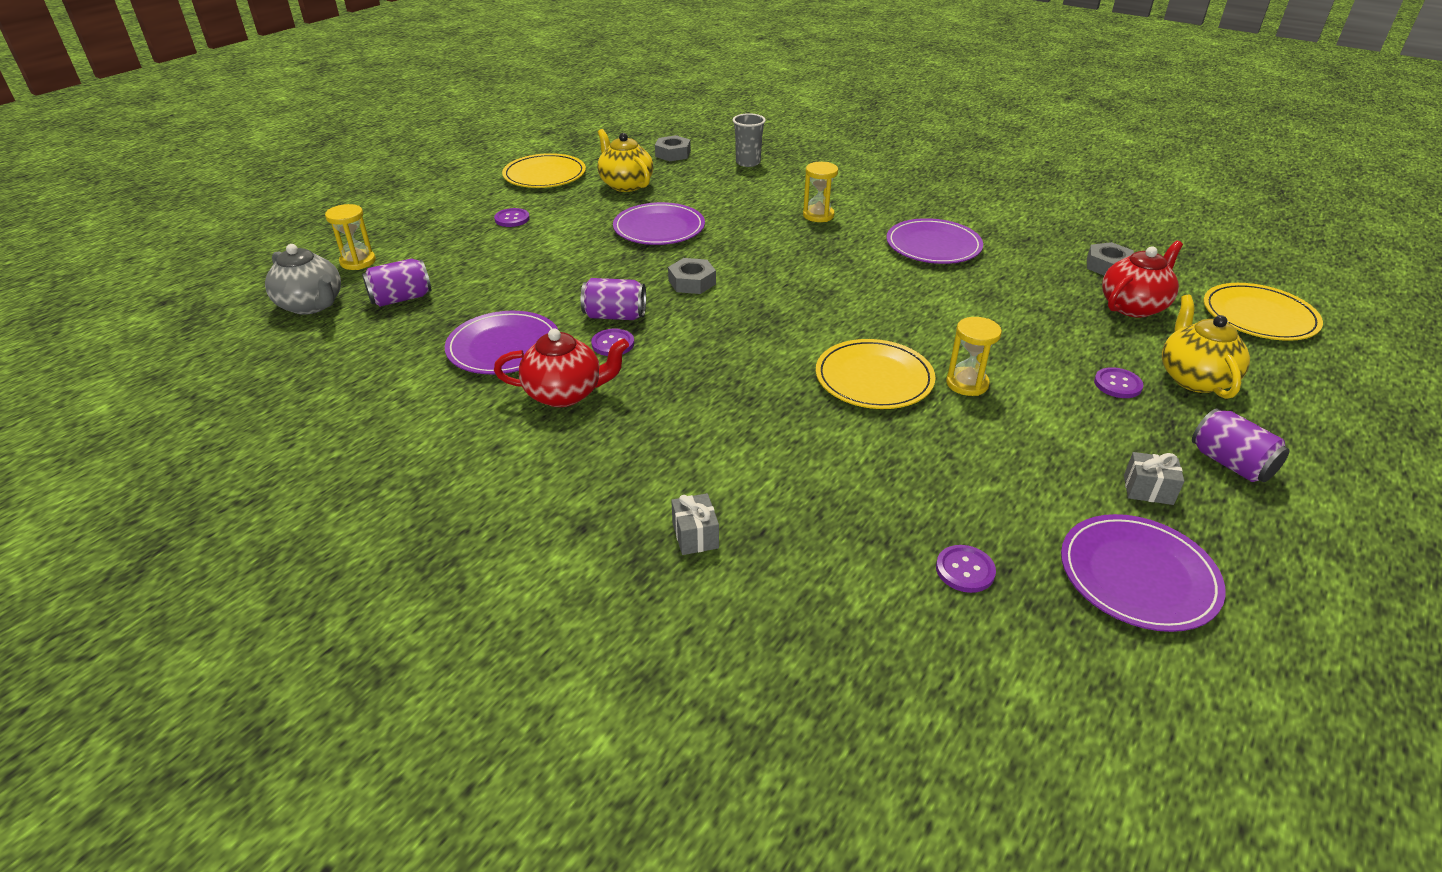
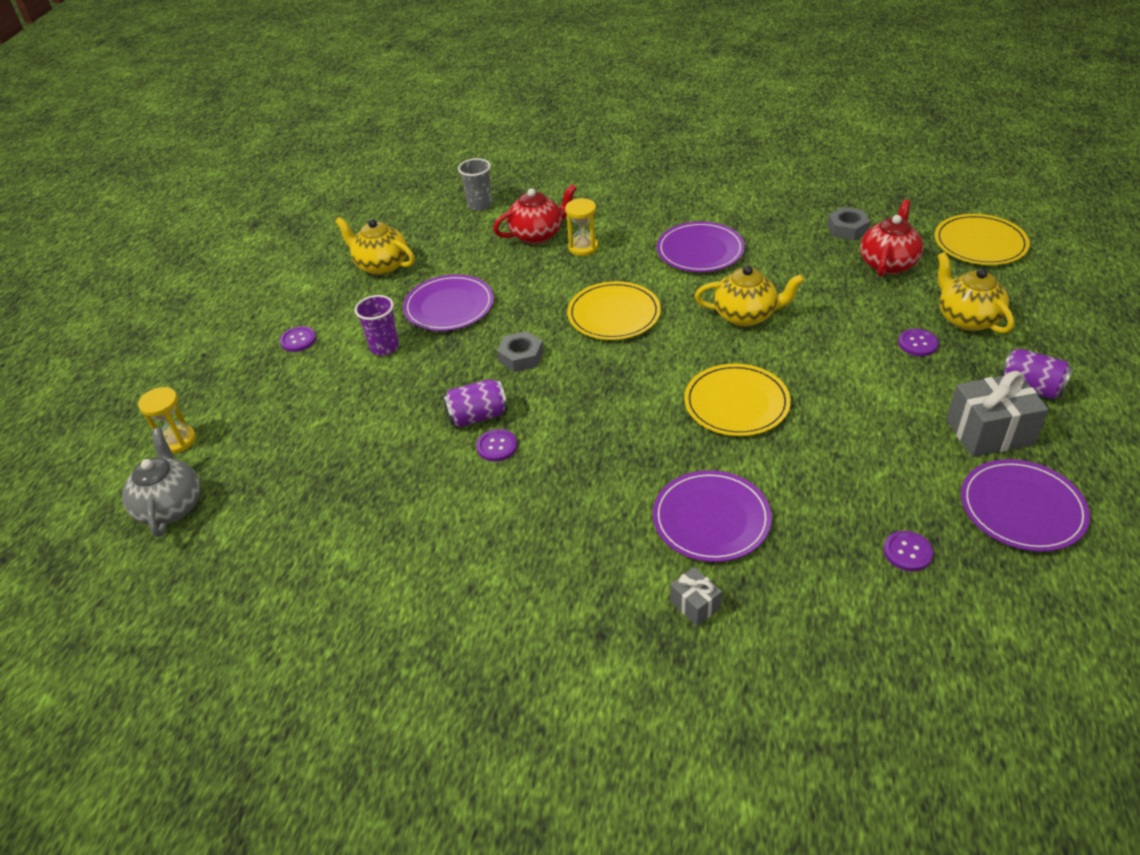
camera: 20 degrees left, 5 degrees up
grey teapot [265,244,341,315] -> grey teapot turned 120 degrees counterclockwise [122,428,201,537]
purple can [362,259,431,307] -> none
purple plate [445,311,558,374] -> purple plate moved to [653,470,772,562]
red teapot [494,328,629,407] -> red teapot moved to [493,184,577,244]
yellow plate [502,153,586,188] -> yellow plate moved to [567,281,661,340]
grey nut [655,135,691,161] -> none
yellow hourglass [946,317,1002,396] -> none
grey gift [1124,452,1184,505] -> grey gift [946,371,1049,457], size x1.92
none -> purple cup [355,295,399,356]
none -> yellow teapot [695,266,805,327]

